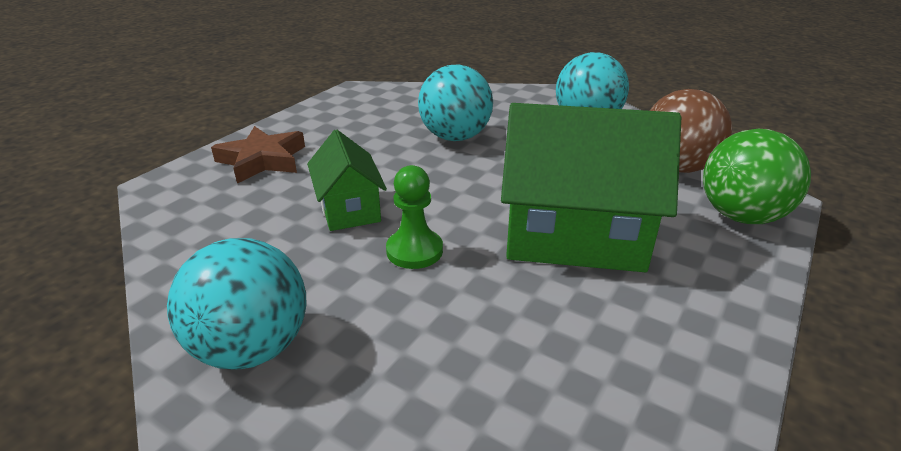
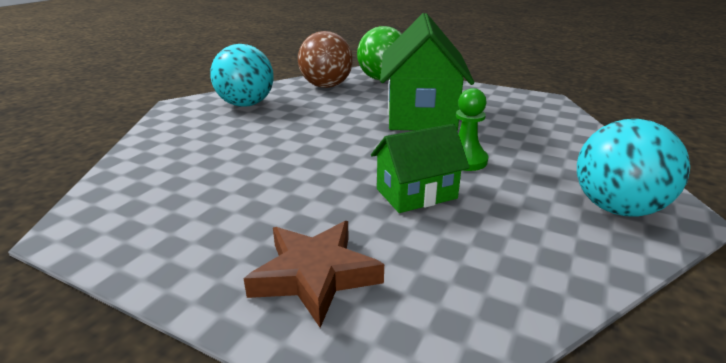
camera: 95 degrees left, 5 degrees down
turquoise ball [418,65,493,141] -> none

